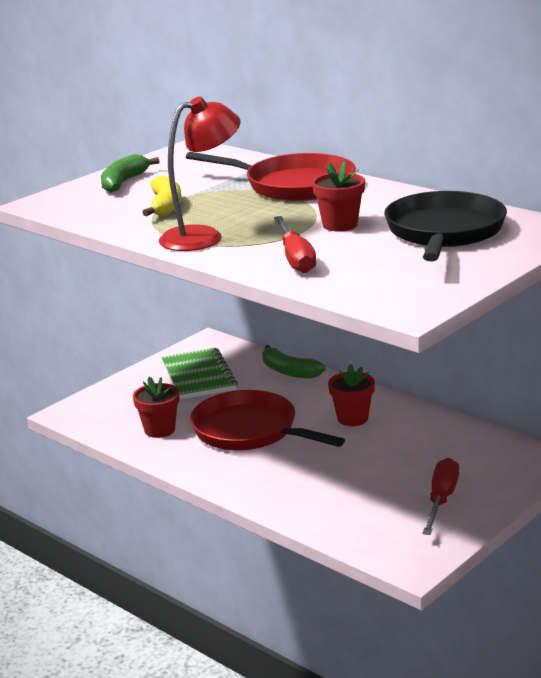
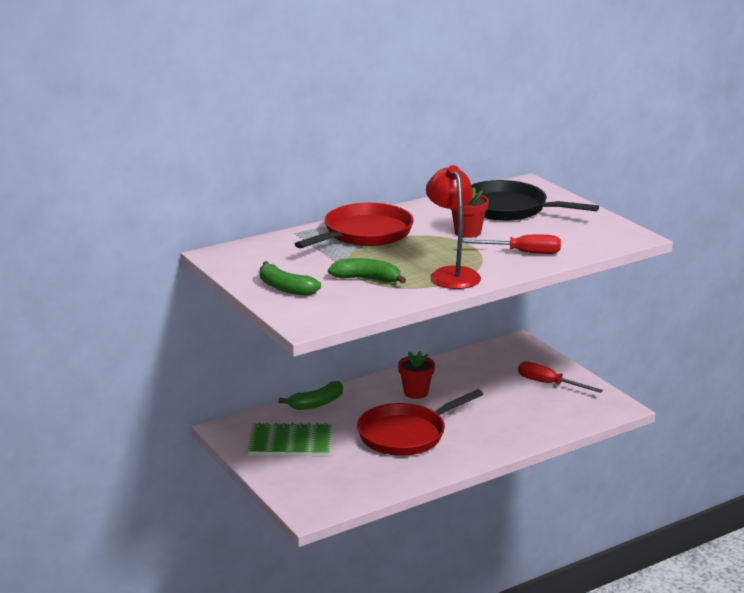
camera: 75 degrees left, 0 degrees up
red flower pot [133,377,179,438] -> none
yellow banana [142,175,182,216] -> green banana [328,258,406,284]

